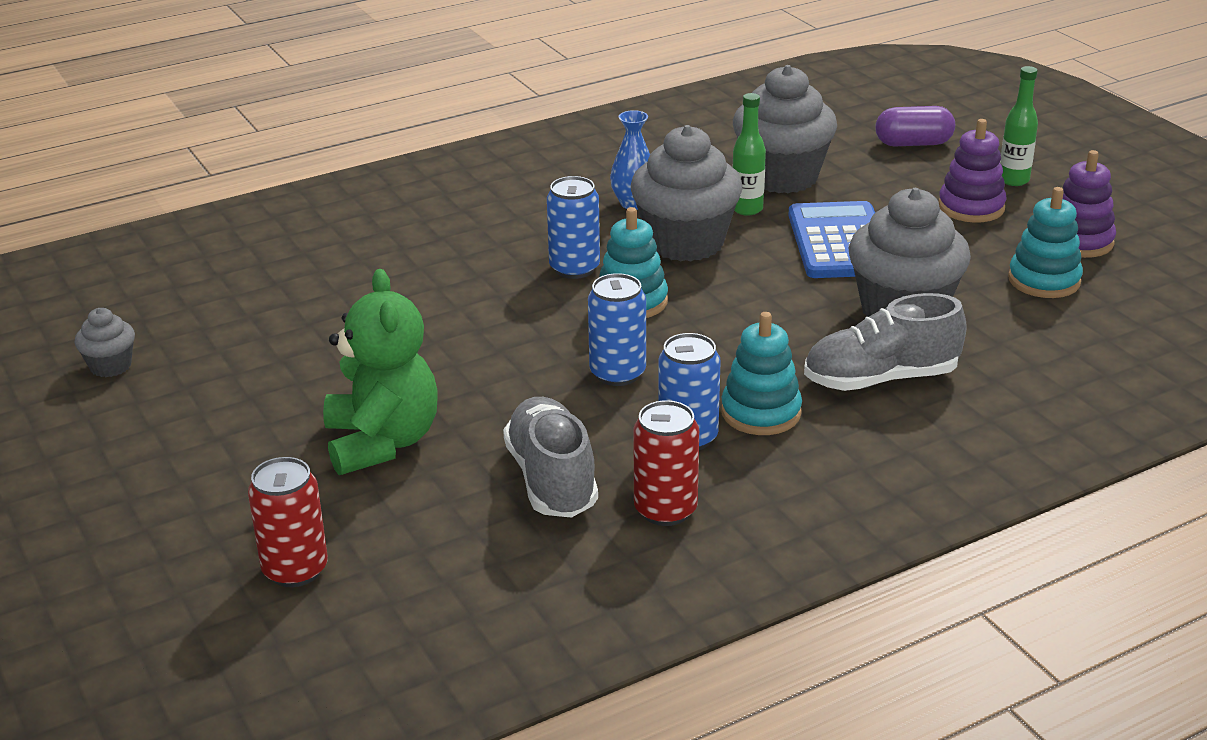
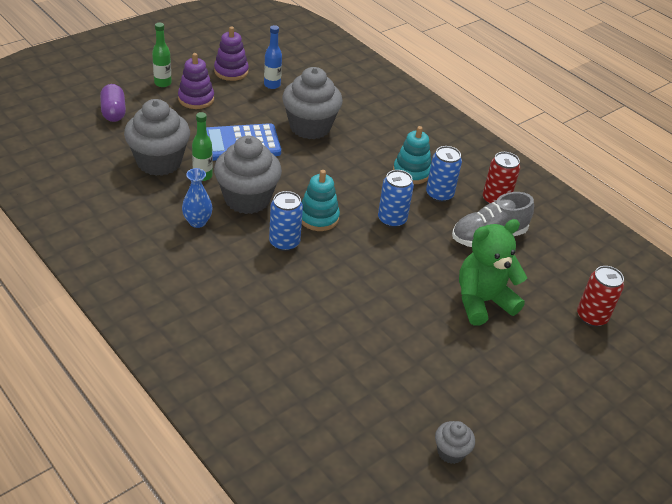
camera: 105 degrees left, 10 degrees up
grey shoe [804,293,967,391] -> none
turquoise stacking toy [1008,187,1083,298] -> blue bottle [264,25,282,89]

